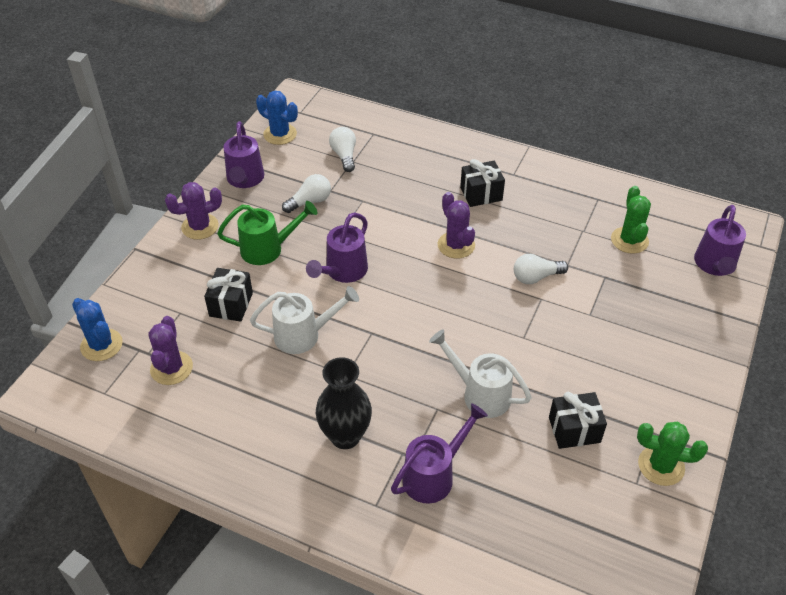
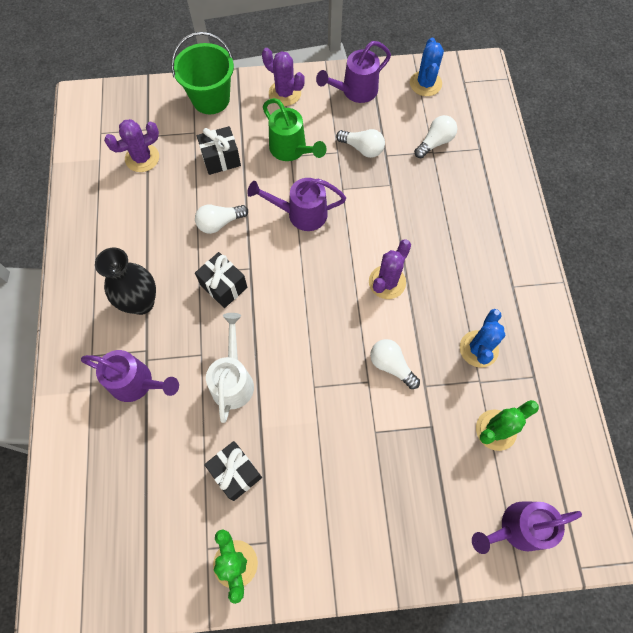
camera: 60 degrees right, 20 degrees up
blue cactus [72,298,123,361] -> blue cactus moved to [460,309,505,368]
white watering can [250,286,359,354] -> white light bulb [195,204,248,234]
black gift [460,159,505,207] -> black gift moved to [195,252,248,308]
none -> green bucket [171,32,234,114]

